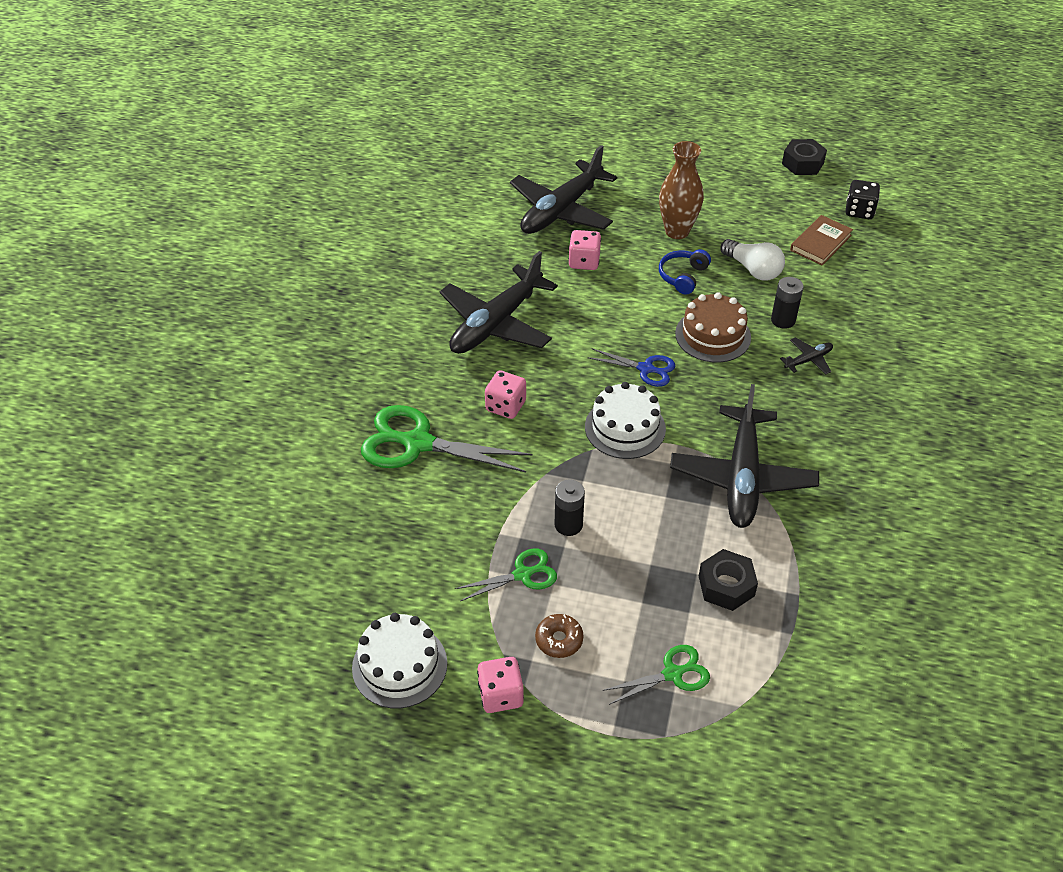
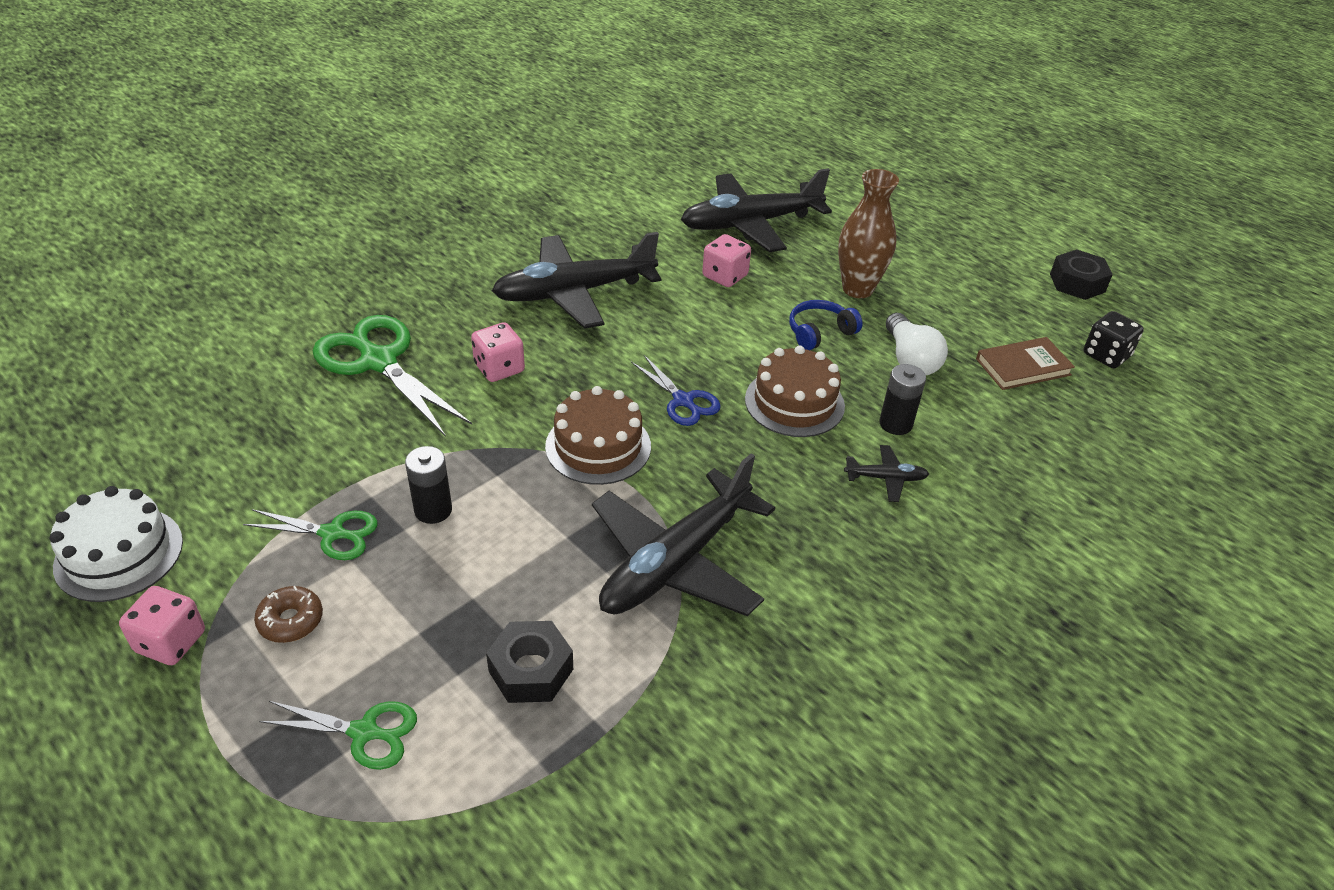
camera: 30 degrees right, 5 degrees down
white cake [585,382,666,459] -> brown cake [545,386,651,485]

